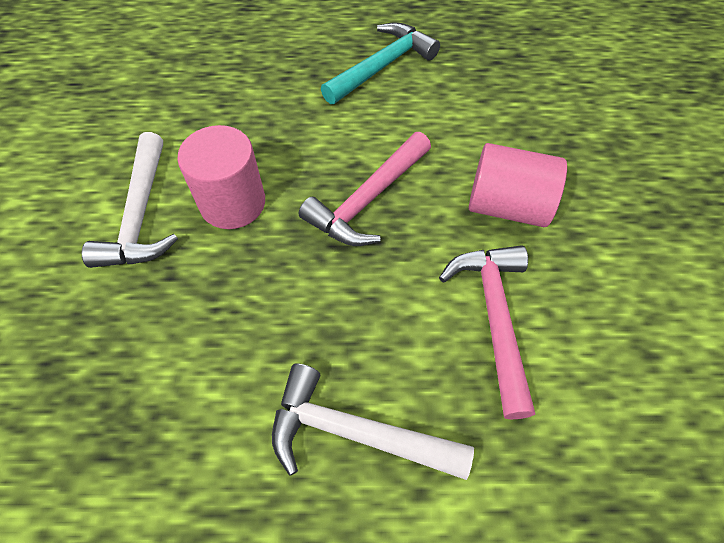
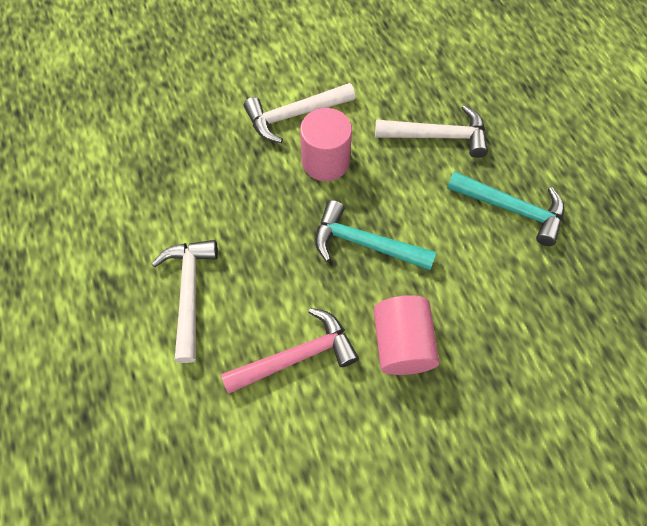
camera: 70 degrees right, 5 degrees up
pink hammer [299,132,431,246] -> turquoise hammer [315,200,436,270]
none -> white hammer [375,105,488,158]

